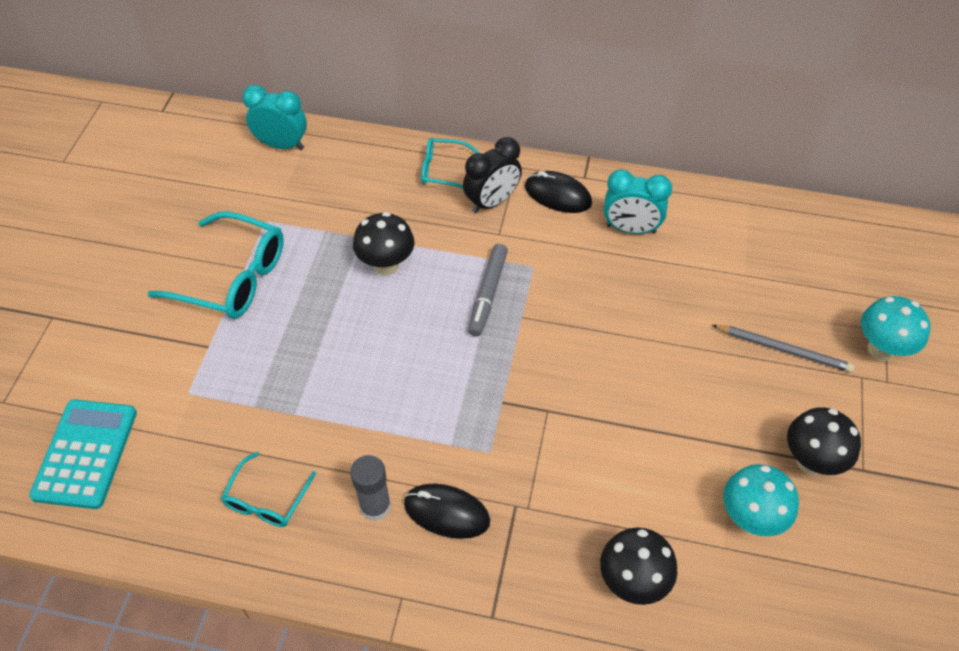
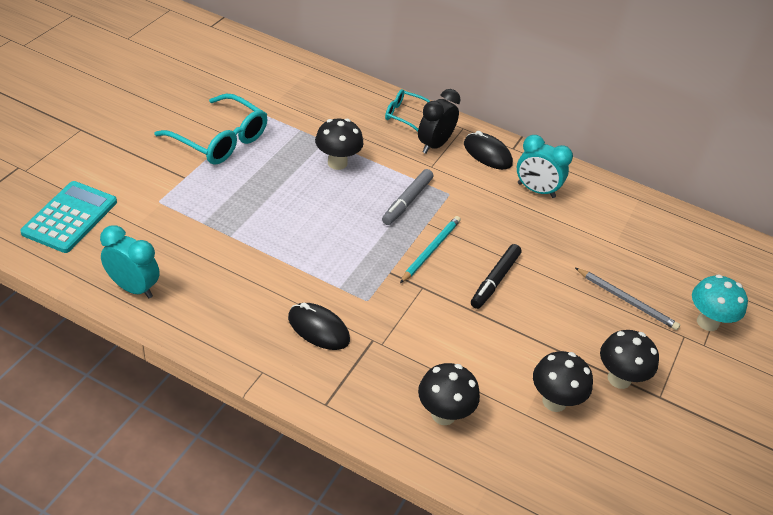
camera: 10 degrees right, 10 degrees down
turquoise glasses [221,452,316,527] -> none
turquoise clock [242,85,307,150] -> turquoise clock moved to [100,225,160,298]
grey glue stick [350,455,391,521] -> none
black clock [463,137,522,213] -> black clock turned 150 degrees clockwise [418,89,460,154]
turquoise mushroom [723,464,799,537] -> black mushroom [533,351,593,412]
none -> turquoise pencil [400,216,461,283]
none -> black marker [471,244,521,309]

